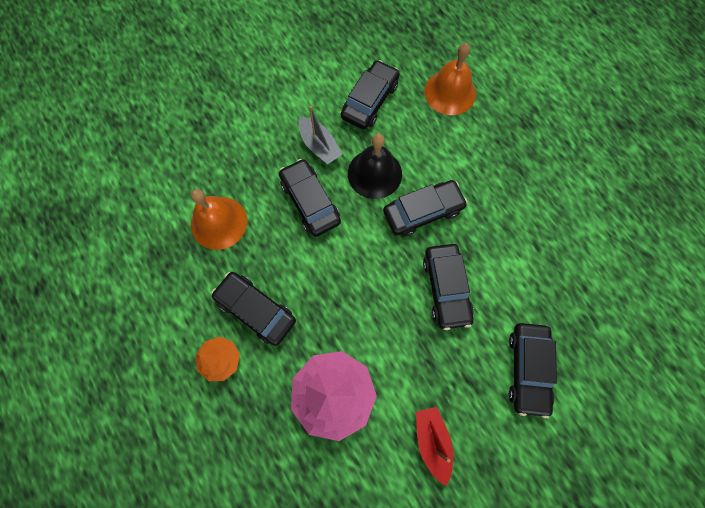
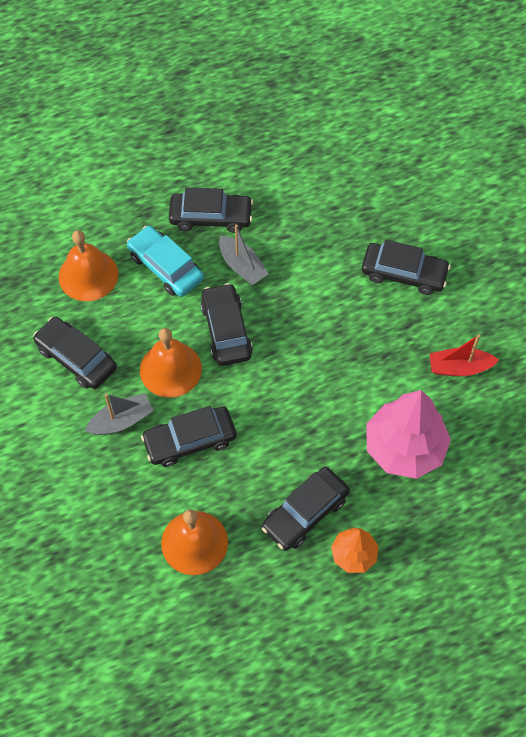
camera: 80 degrees left, 10 degrees down
black bell [348,134,402,199] -> orange bell [140,328,202,398]
black car [423,244,474,330] -> black car moved to [169,187,253,233]
none -> turquoise car [127,226,204,297]
none -> grey boat [219,224,269,285]

